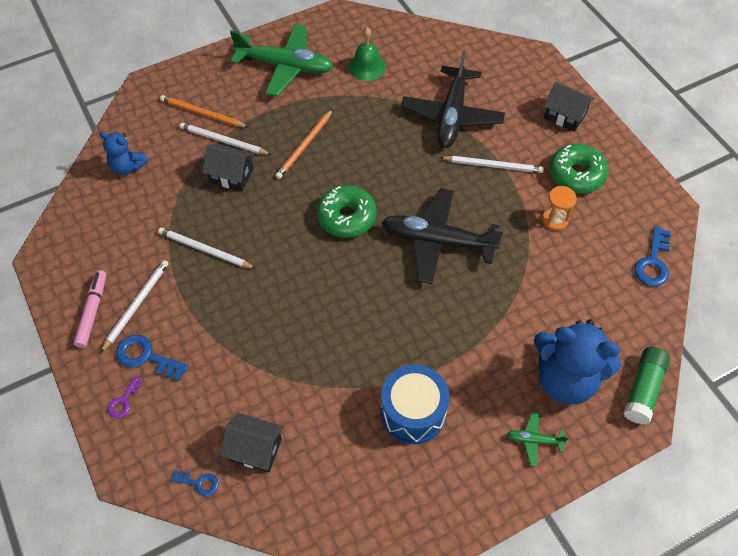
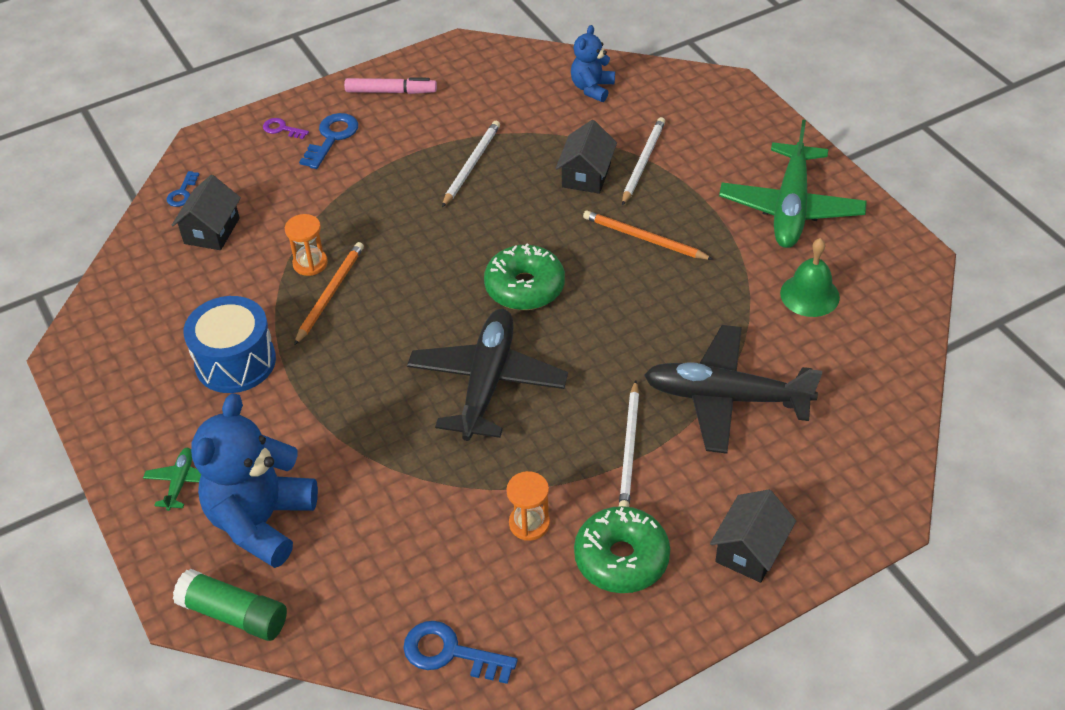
camera: 90 degrees right, 10 degrees down
white pencil [100,260,169,353] -> none
orange pencil [160,95,248,127] -> orange pencil moved to [294,242,364,345]
none -> orange hourglass [285,214,328,276]

